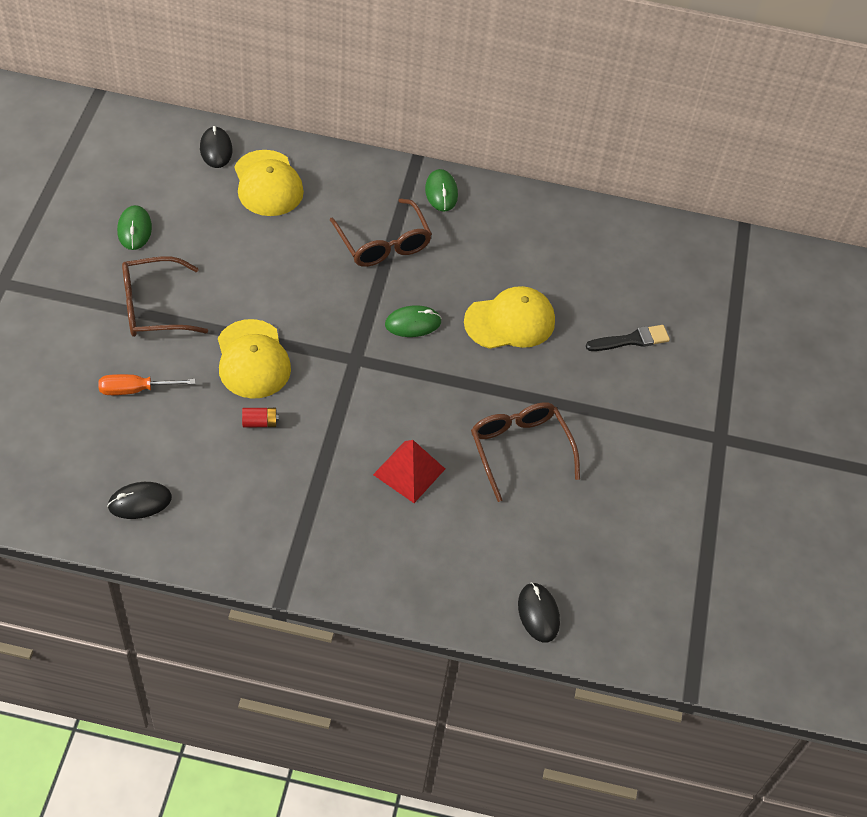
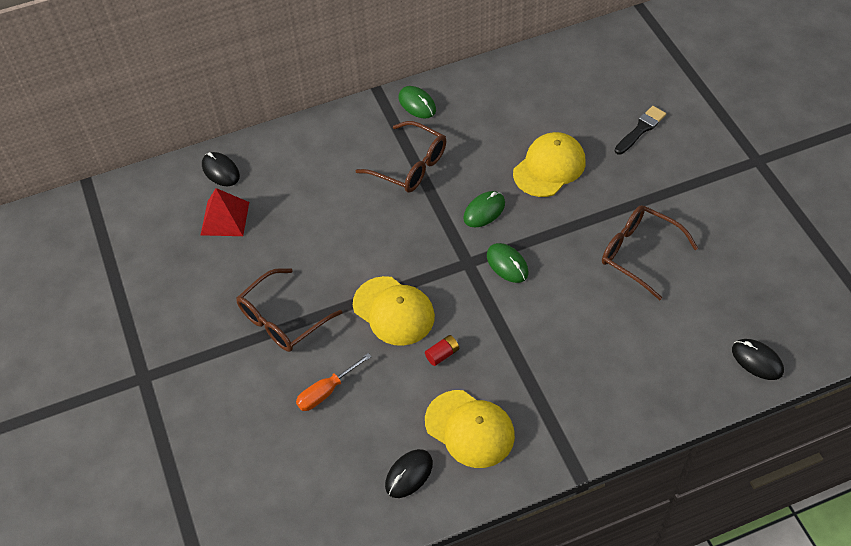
camera: 25 degrees left, 0 degrees up
green mouse [117,205,152,250] -> green mouse moved to [487,243,529,283]
yellow cap [234,150,304,216] -> yellow cap moved to [425,390,515,468]
red pyramid [373,440,445,503] -> red pyramid moved to [201,188,249,236]

